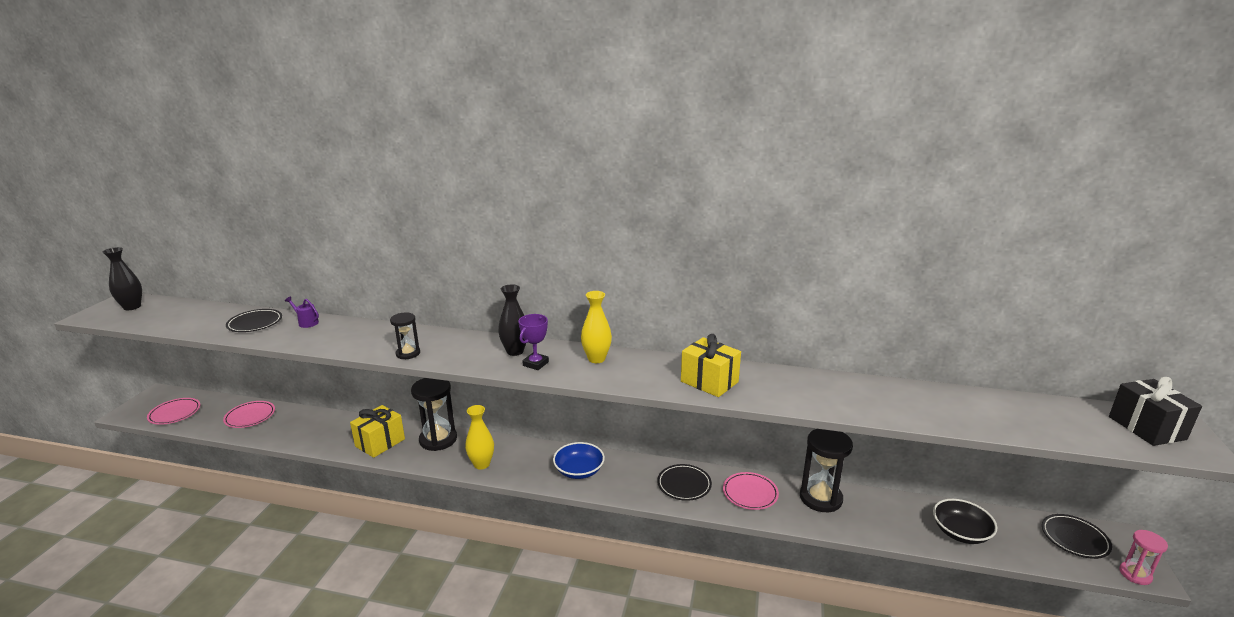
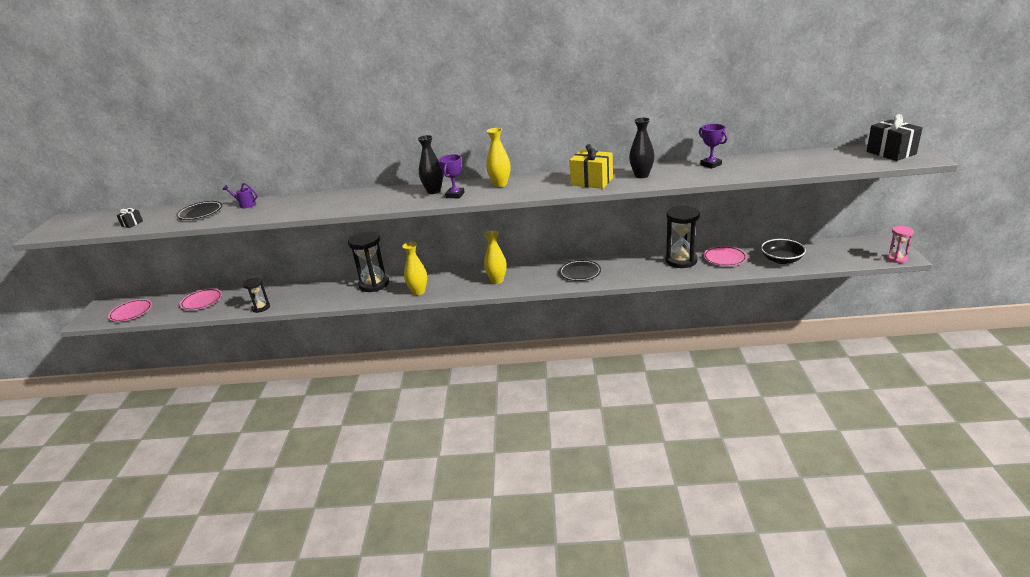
camera: 10 degrees left, 5 degrees up
black vase [103,247,142,310] -> black vase moved to [629,117,655,178]
yellow gift [350,405,405,458] -> none
black hourglass [390,313,420,359] -> black hourglass moved to [243,278,270,313]
blue bowl [553,442,605,479] -> yellow vase [484,231,507,284]
pink plate [723,472,779,510] -> pink plate moved to [703,246,747,266]
black plate [1042,514,1112,559] -> none
none -> black gift [117,208,143,228]
none -> purple trophy [699,124,728,169]

